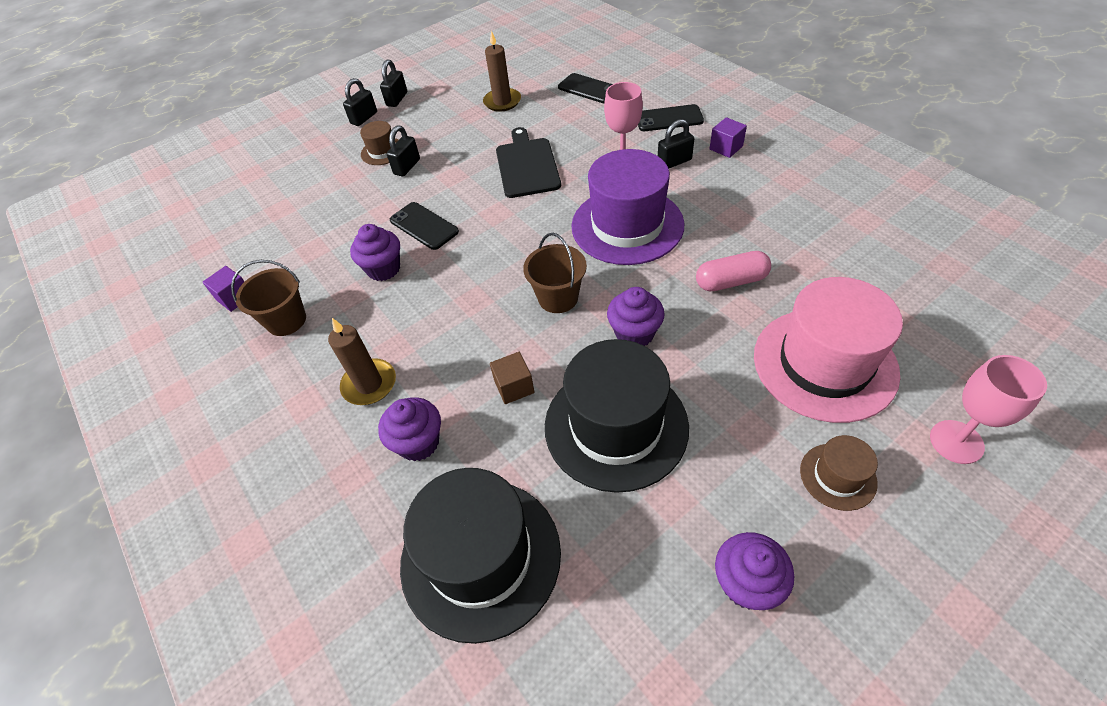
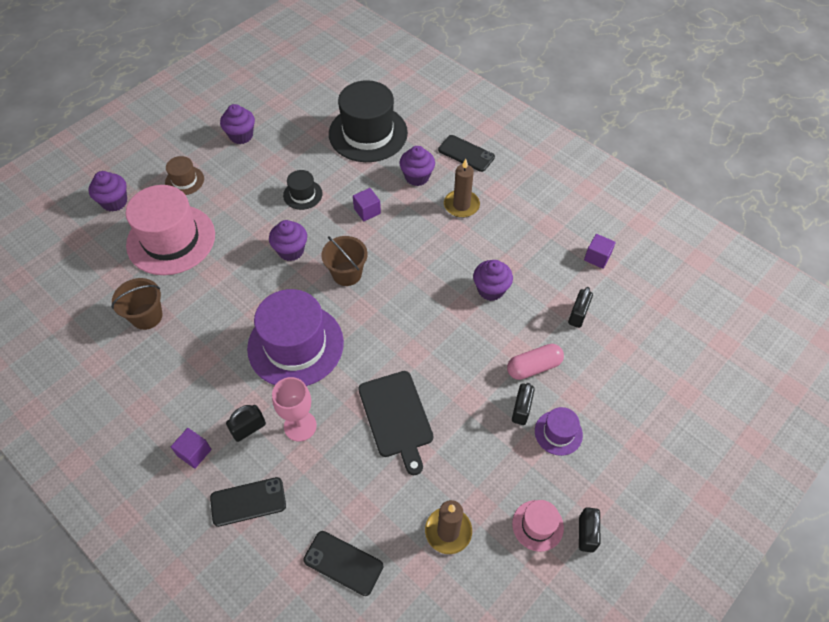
camera: 165 degrees right, 5 degrees up
brown bucket [231,260,306,336] -> brown bucket moved to [111,278,163,330]
black padlock [343,78,377,126] -> black padlock moved to [568,287,593,328]
brown hat [360,121,399,165] -> purple hat [535,407,583,456]
black phone [390,202,459,250] -> black phone moved to [438,135,495,172]
brown cube [490,352,534,404] -> purple cube [353,188,381,221]
black hat [545,339,689,493] -> black hat [283,170,323,210], size x0.47
pink capsule [696,251,771,291] -> pink capsule moved to [507,344,564,380]
pink goblet [930,355,1047,464] -> purple cupcake [88,171,127,212]
none -> pink hat [512,500,564,552]

